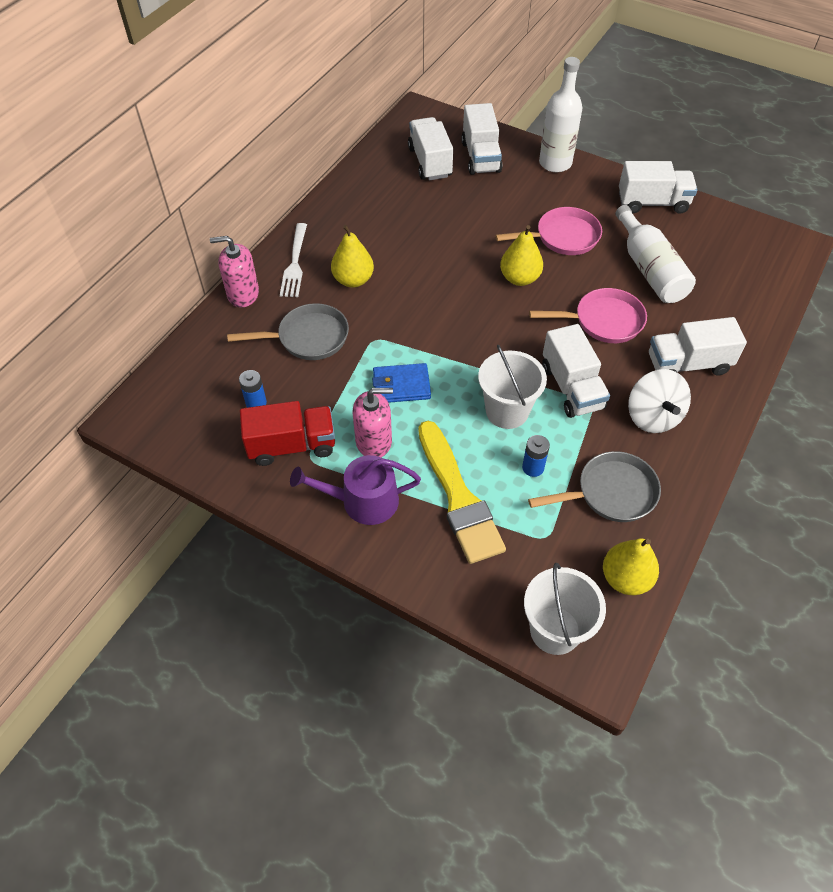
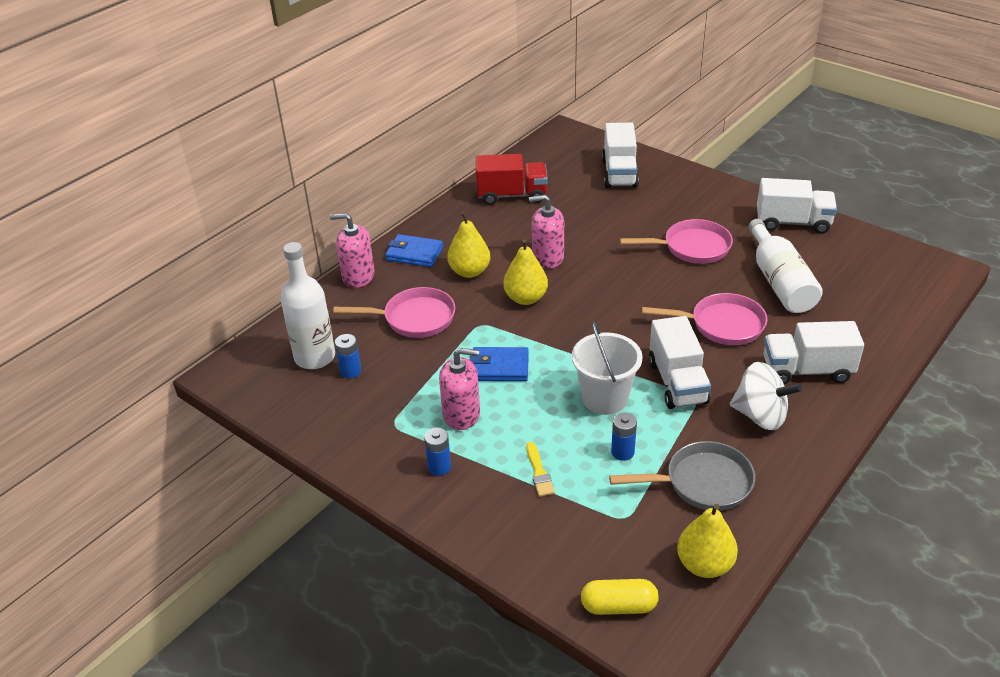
camera: 10 degrees right, 15 degrees down
grey pan [227,303,349,360] -> pink pan [333,287,456,338]
red truck [240,401,335,466] -> red truck moved to [476,154,548,205]
white fork [280,223,307,297] -> blue wallet [385,234,443,267]
purple watering can [290,455,421,525] -> blue battery [424,427,451,476]
white truck [408,117,453,180] -> none
yellow brush [418,421,506,564] -> yellow brush [526,442,555,497], size x0.40
yellow pear [500,225,543,286] -> yellow pear moved to [503,239,548,305]
white bucket [524,563,606,655] -> yellow capsule [581,579,659,615]
white bottle [539,57,582,172] -> white bottle moved to [281,242,335,369]
white spinning top [628,369,691,433] -> white spinning top turned 60 degrees counterclockwise [730,362,802,430]
none -> pink soap dispenser [529,195,564,269]

